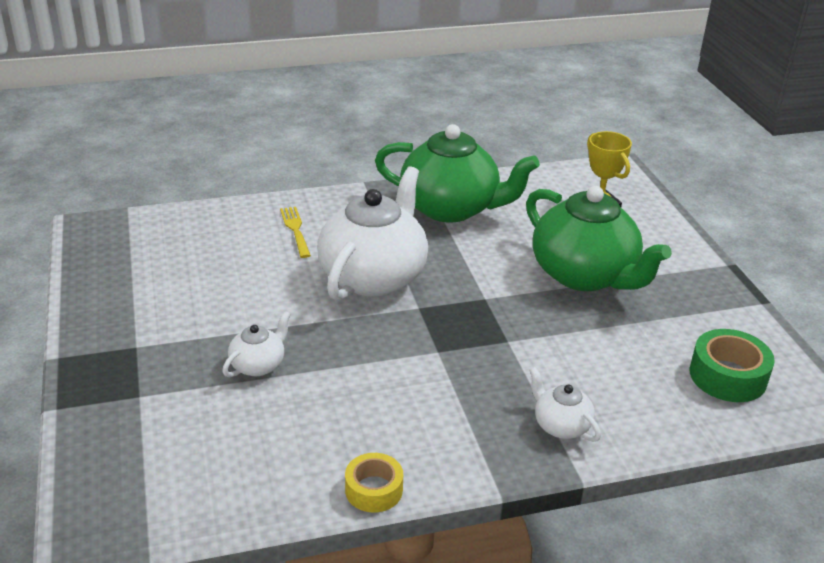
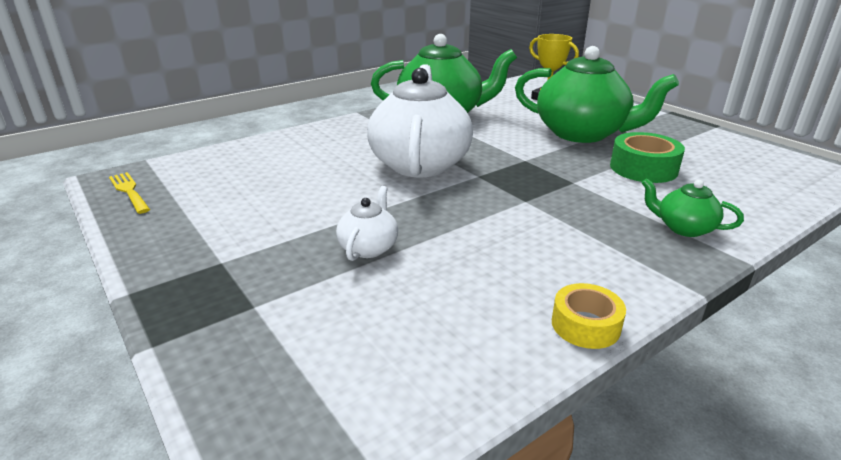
camera: 20 degrees left, 5 degrees down
yellow fork [280,207,311,258] -> yellow fork moved to [109,172,150,214]
white teapot [529,367,601,442] -> green teapot [642,178,744,237]
green tape [690,329,775,402] -> green tape moved to [610,132,685,183]

